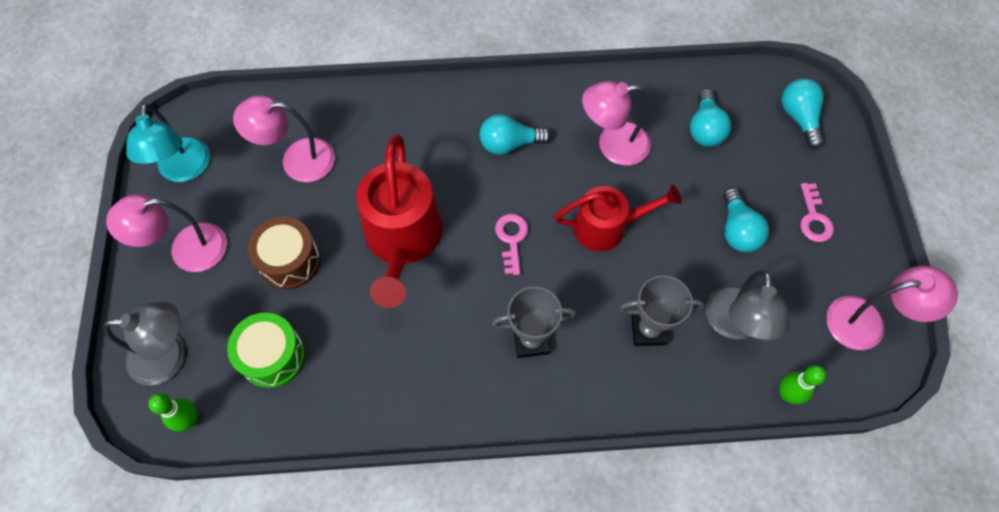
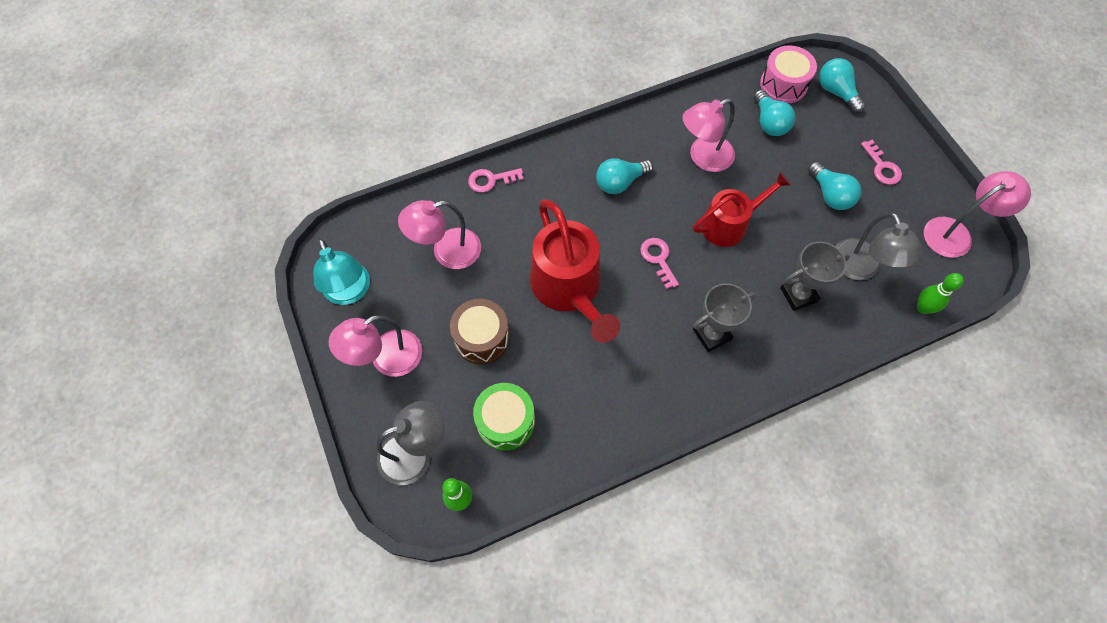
camera: 20 degrees left, 0 degrees up
none -> pink key [468,168,523,193]
none -> pink drum [760,45,817,103]

